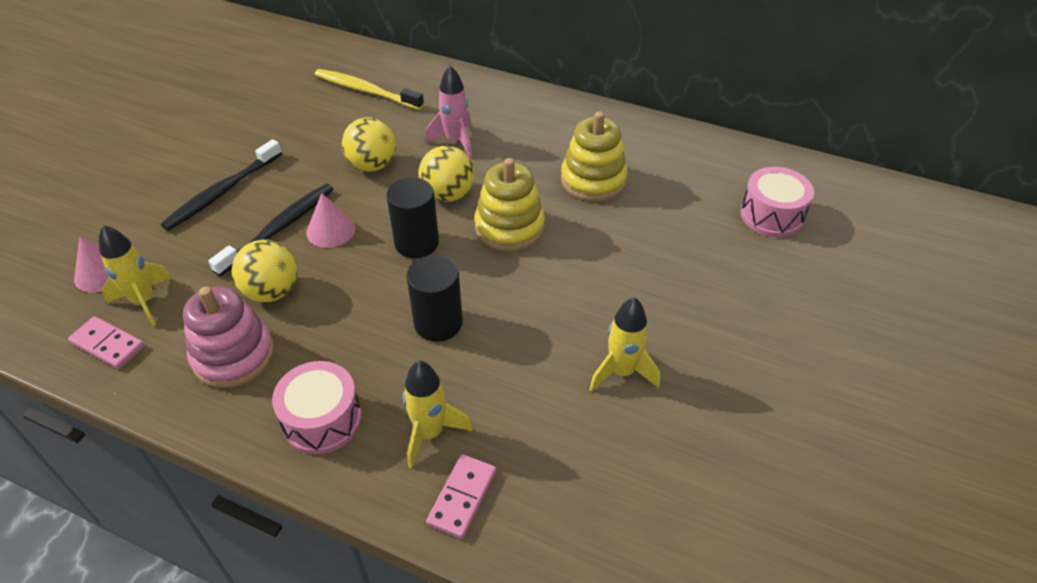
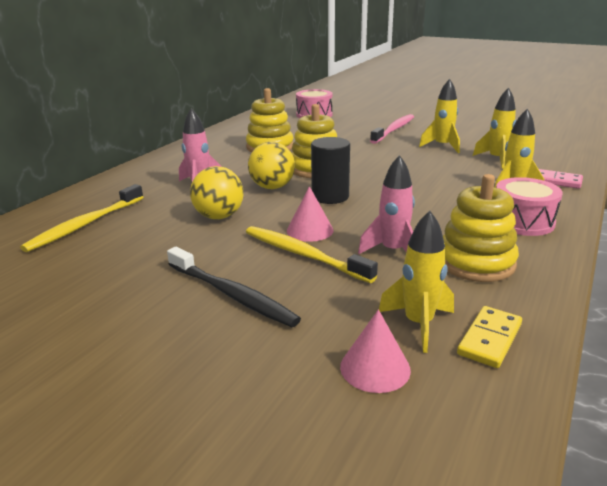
camera: 85 degrees left, 20 degrees down
pink domino [68,316,145,369] -> yellow domino [457,306,522,368]
pink stacking toy [183,286,274,388] -> yellow stacking toy [443,174,519,282]
black toothbrush [208,184,333,277] -> yellow toothbrush [246,226,378,283]
yellow ball [231,240,297,302] -> pink rocket [358,155,415,254]
black cylinder [406,255,463,342] -> none
none -> pink toothbrush [370,114,414,144]
none -> yellow rocket [473,87,516,169]

